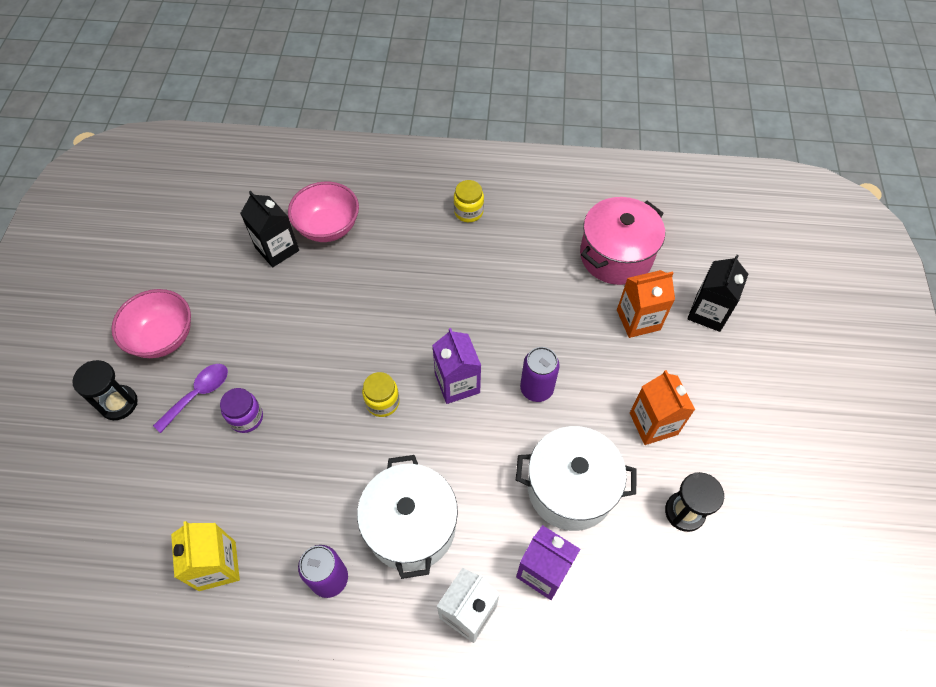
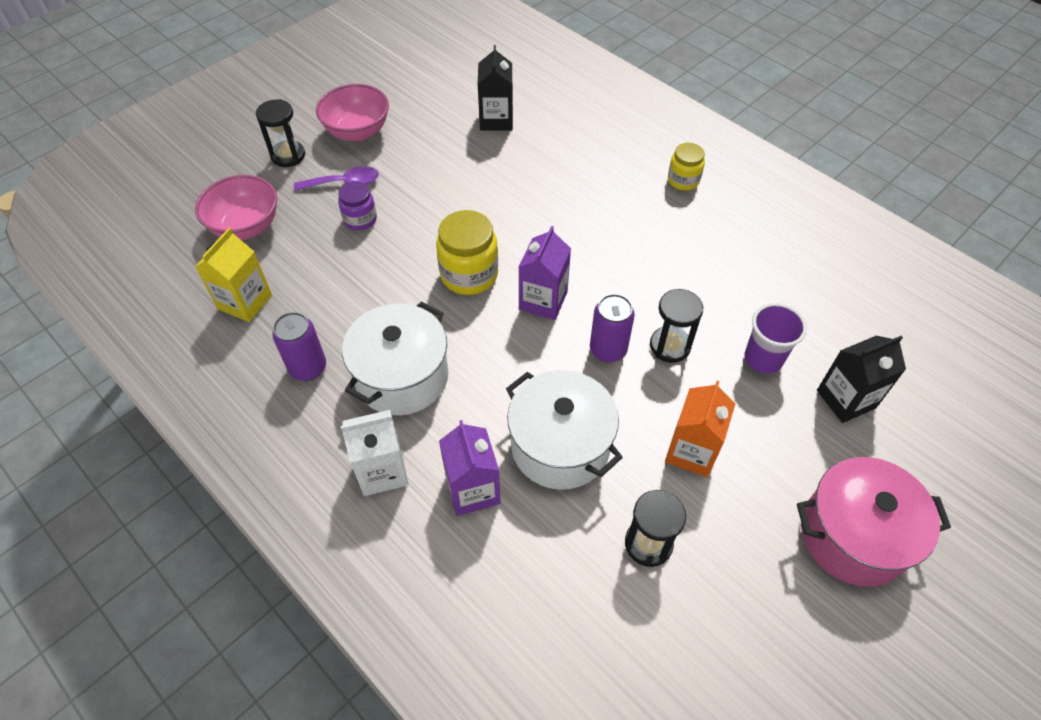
camera: 40 degrees right, 5 degrees down
pink bowl [288,182,359,242] -> pink bowl moved to [195,175,277,240]
yellow jar [362,372,400,417] -> yellow jar [436,210,498,295], size x1.63
pink pot [580,197,665,285] -> pink pot moved to [797,457,951,587]
orange carton [617,270,675,338] -> purple cup [745,303,807,374]
none -> black hourglass [650,289,703,363]

